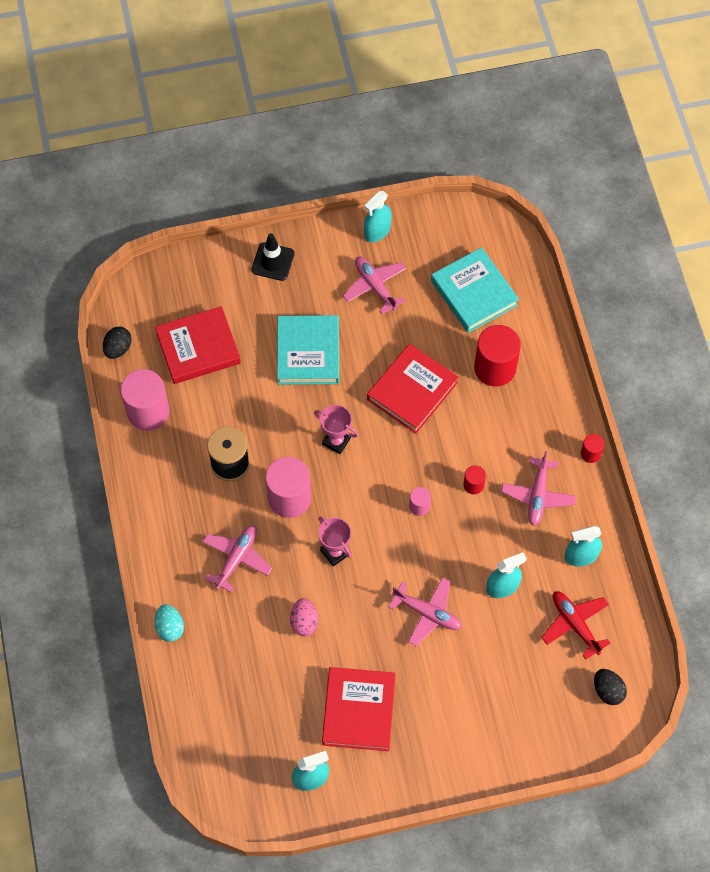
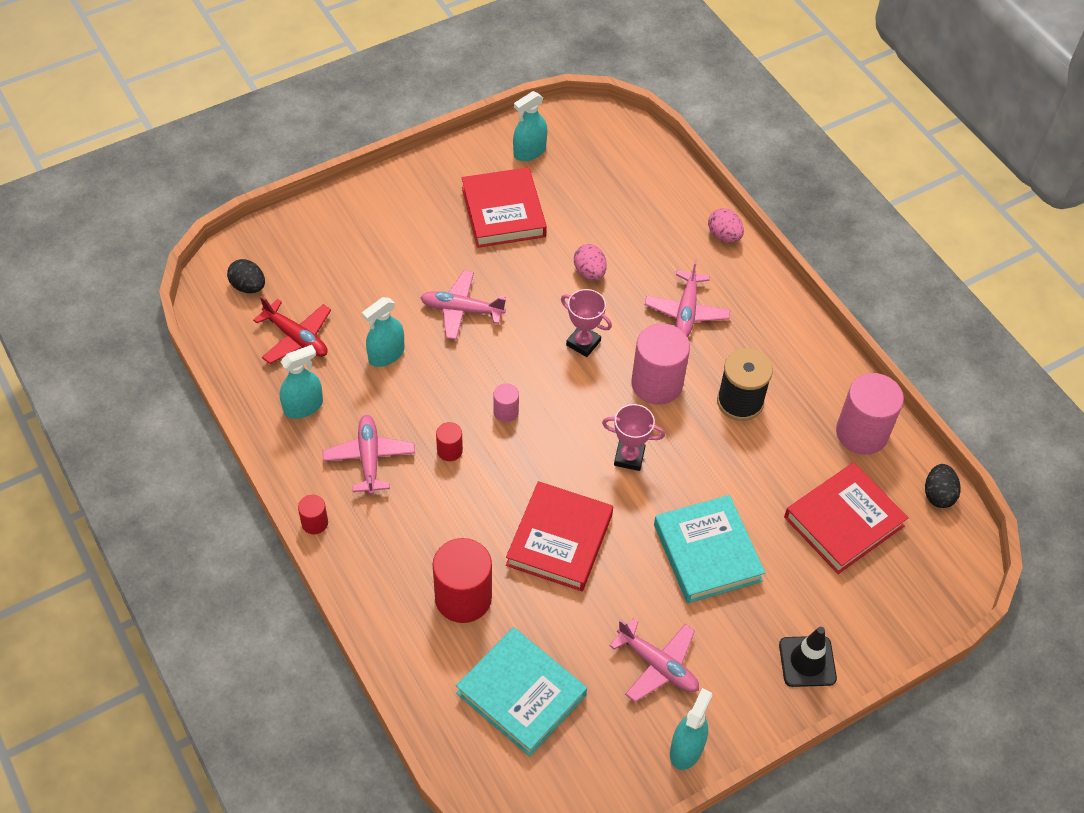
camera: 160 degrees right, 10 degrees down
turquoise egg [154,604,184,642] -> pink egg [708,208,744,243]

